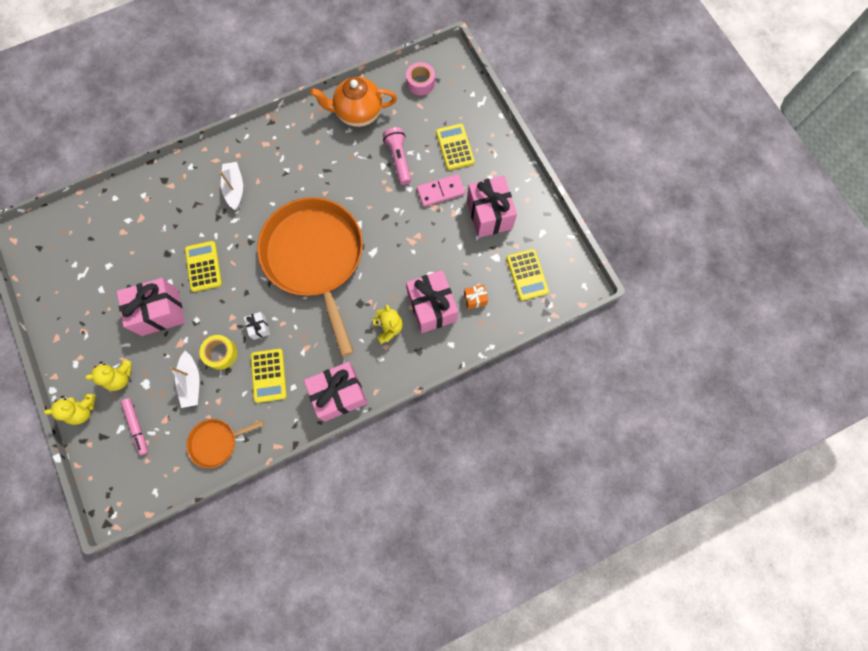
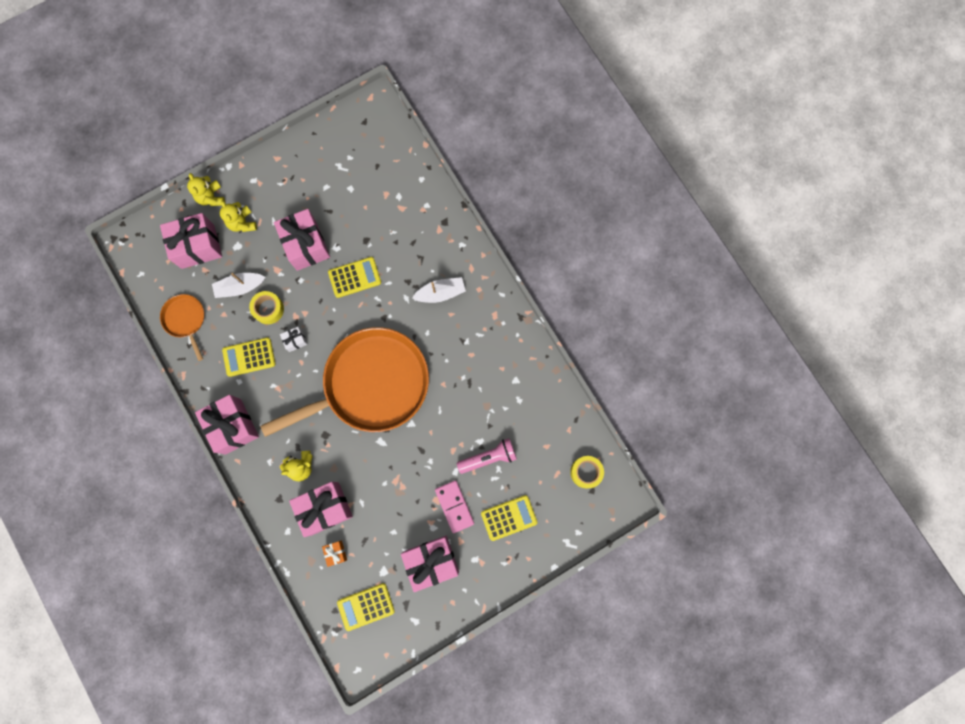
camera: 85 degrees right, 5 degrees up
pink marker [121,398,148,455] -> pink gift [160,213,222,269]
orange teapot [310,77,397,127] -> none
pink tape [406,62,435,95] -> yellow tape [570,456,604,488]

